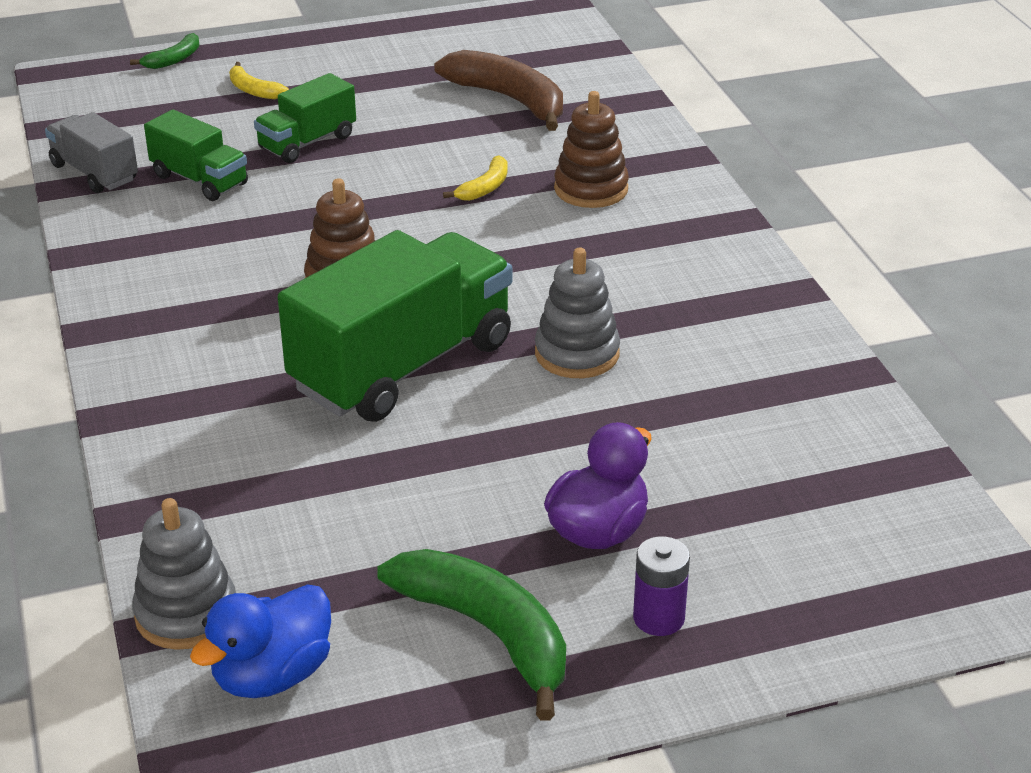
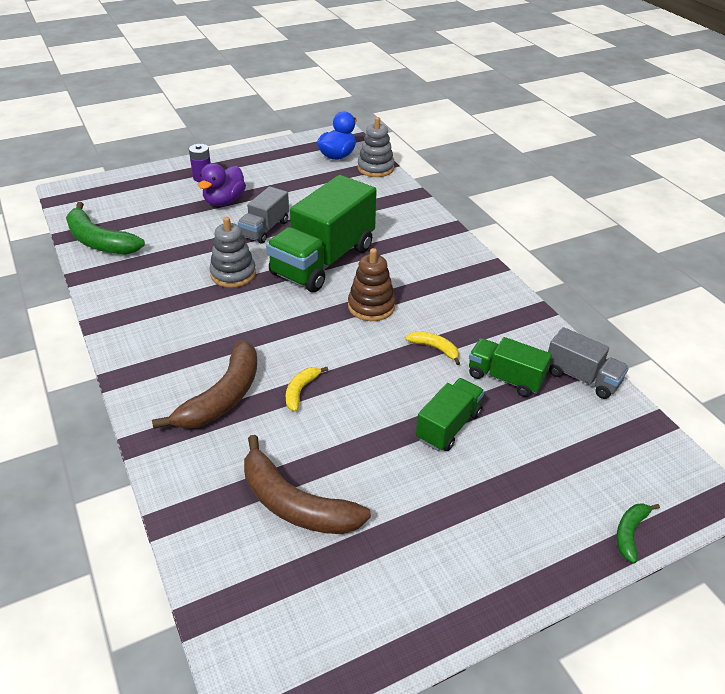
camera: 170 degrees right, 5 degrees up
yellow banana [229,62,289,99] -> yellow banana moved to [405,331,460,365]
green banana [377,549,566,721] -> green banana moved to [66,202,145,255]
brown stacking toy [554,91,629,208] -> brown banana [152,340,257,429]
none -> grey truck [238,186,289,244]

